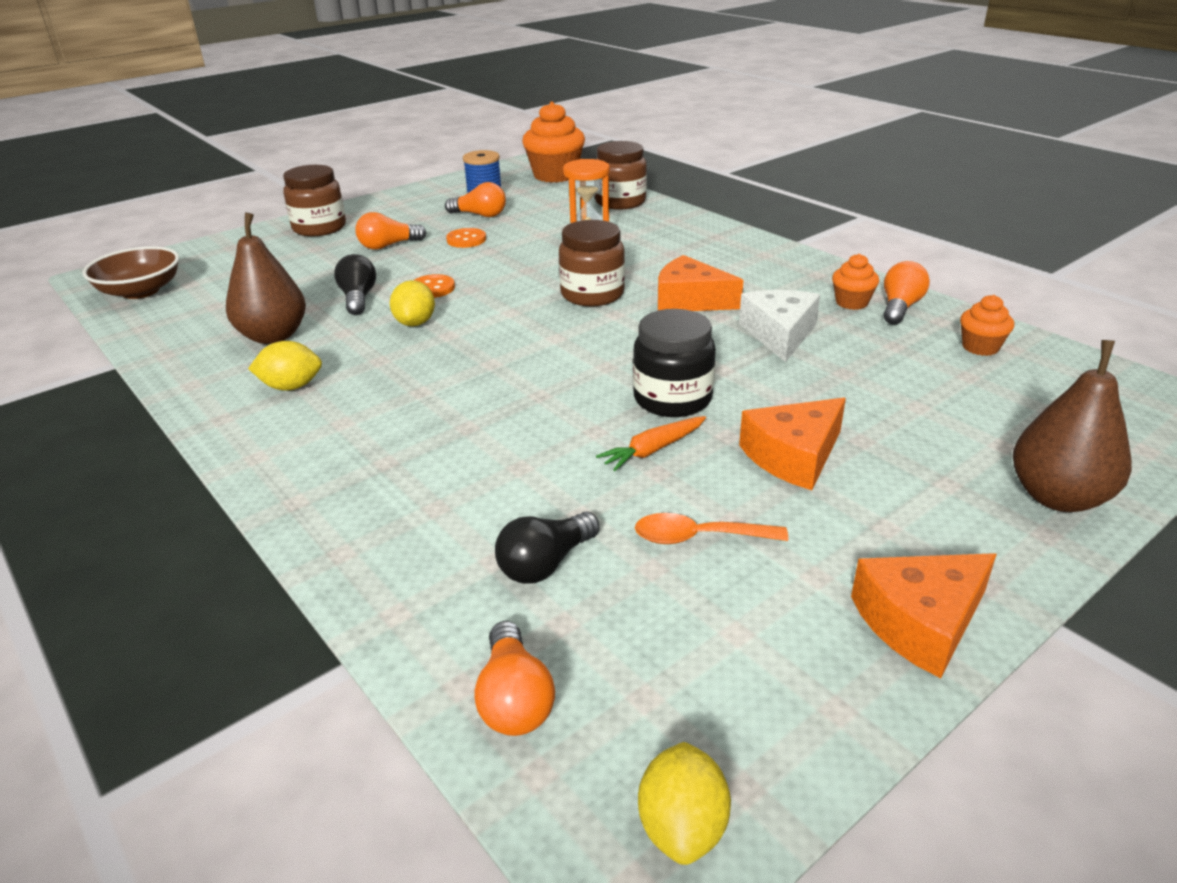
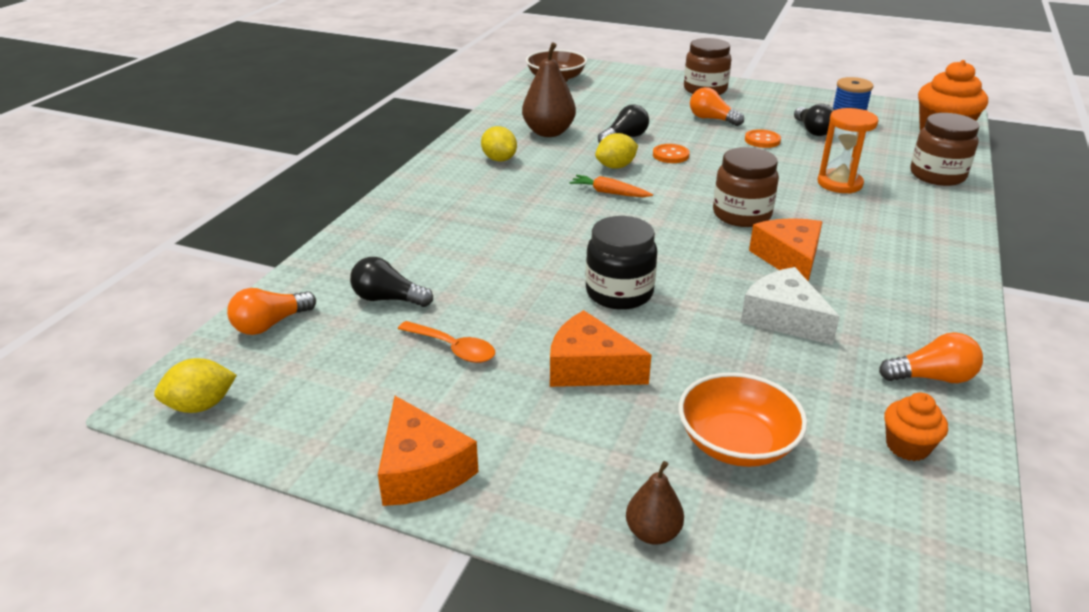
camera: 60 degrees right, 0 degrees up
orange light bulb [445,182,506,217] -> black light bulb [794,104,834,136]
orange carrot [596,416,706,471] -> orange carrot moved to [569,175,653,197]
orange spoon [635,513,788,544] -> orange spoon turned 150 degrees clockwise [398,321,495,363]
white cheese [739,290,820,362] -> white cheese turned 105 degrees counterclockwise [741,267,840,345]
orange cupcake [832,254,879,310] -> none
orange cheese [851,553,997,678] -> orange cheese turned 150 degrees counterclockwise [378,396,479,506]
brown pear [1013,340,1132,512] -> brown pear [626,461,684,545], size x0.54
none -> orange bowl [679,372,807,467]

